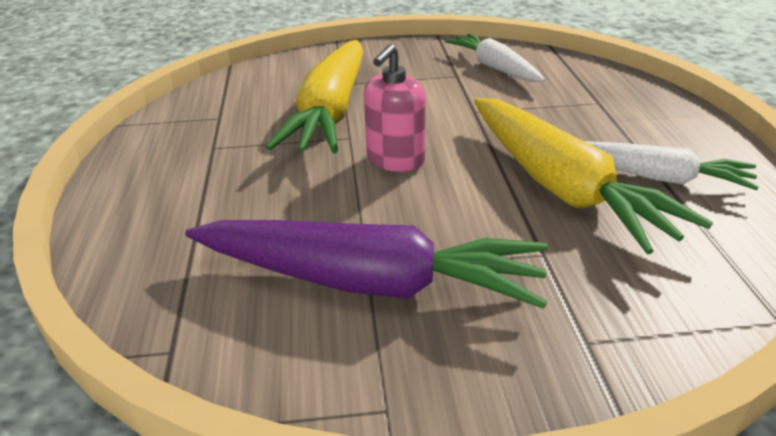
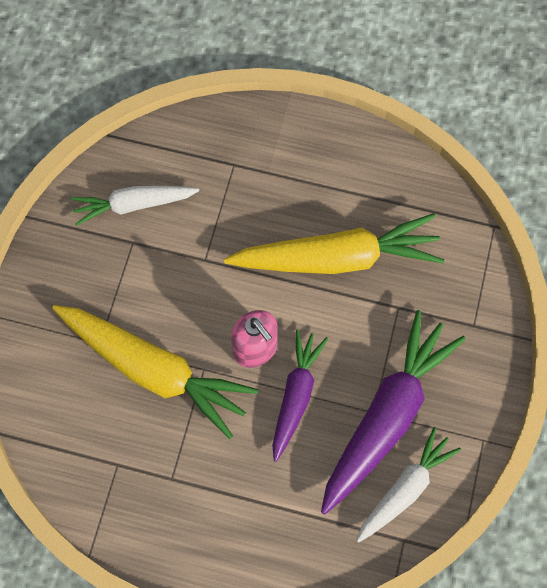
camera: 70 degrees left, 35 degrees up
white carrot [586,141,758,190] -> white carrot moved to [356,427,461,543]
none -> purple carrot [272,330,328,462]

